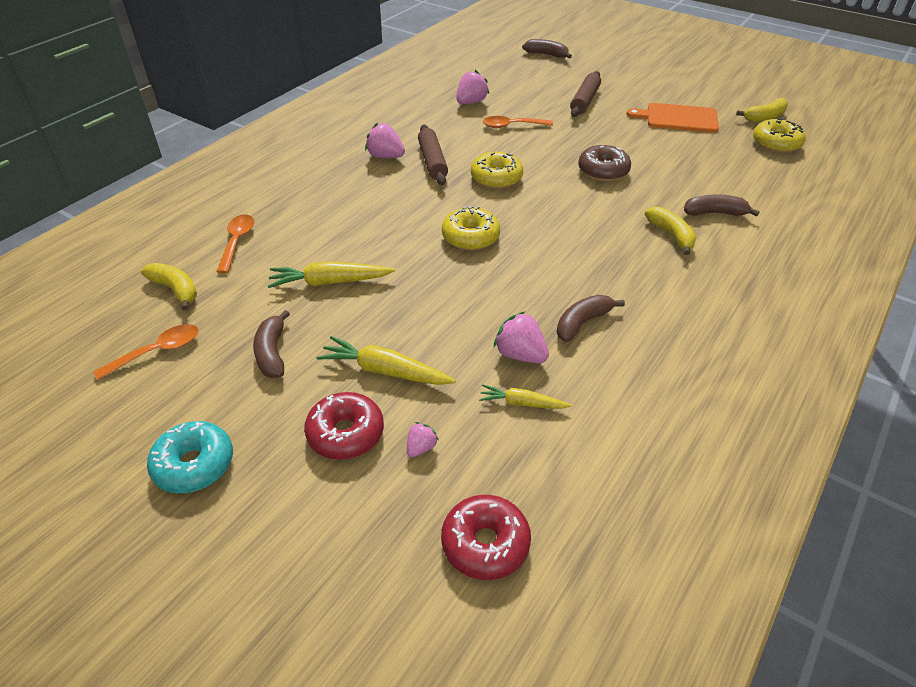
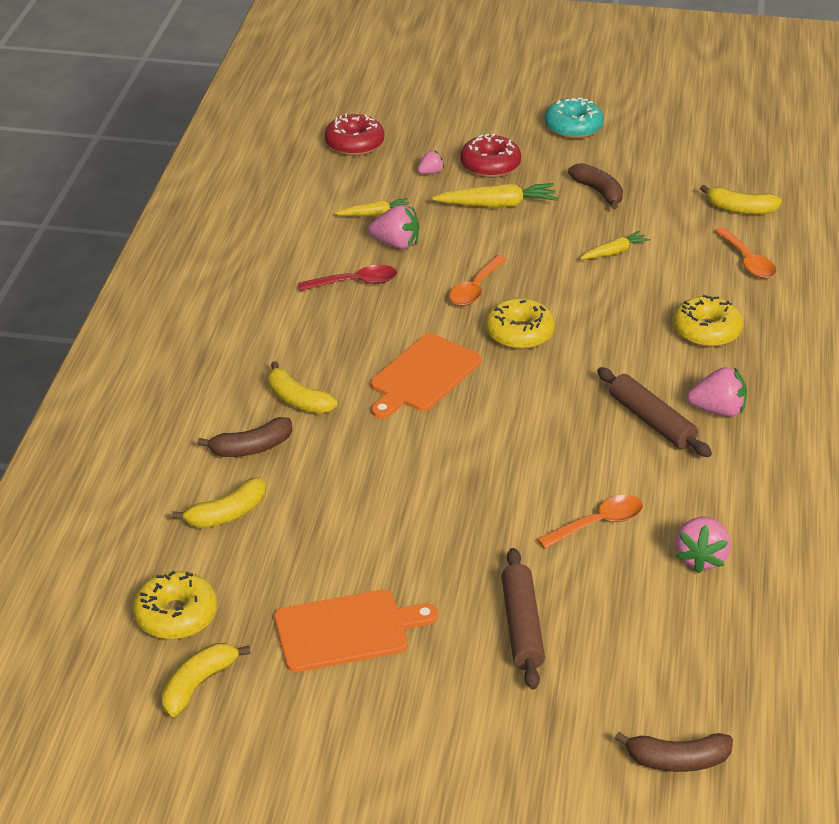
camera: 155 degrees right, 5 degrees down
orange spoon [93,324,199,380] -> orange spoon moved to [449,255,507,306]
yellow carrot [268,262,395,288] -> yellow carrot [580,231,650,259], size x0.61
pink strawberry [407,422,439,457] -> pink strawberry turned 135 degrees counterclockwise [418,151,444,174]
yellow donut [471,152,523,189] -> yellow donut moved to [673,295,743,347]
brown banana [557,295,625,342] -> red spoon [298,265,397,291]
brown donut [578,145,631,181] -> none
none -> yellow banana [172,477,266,528]
none -> orange cutting board [371,333,482,419]

